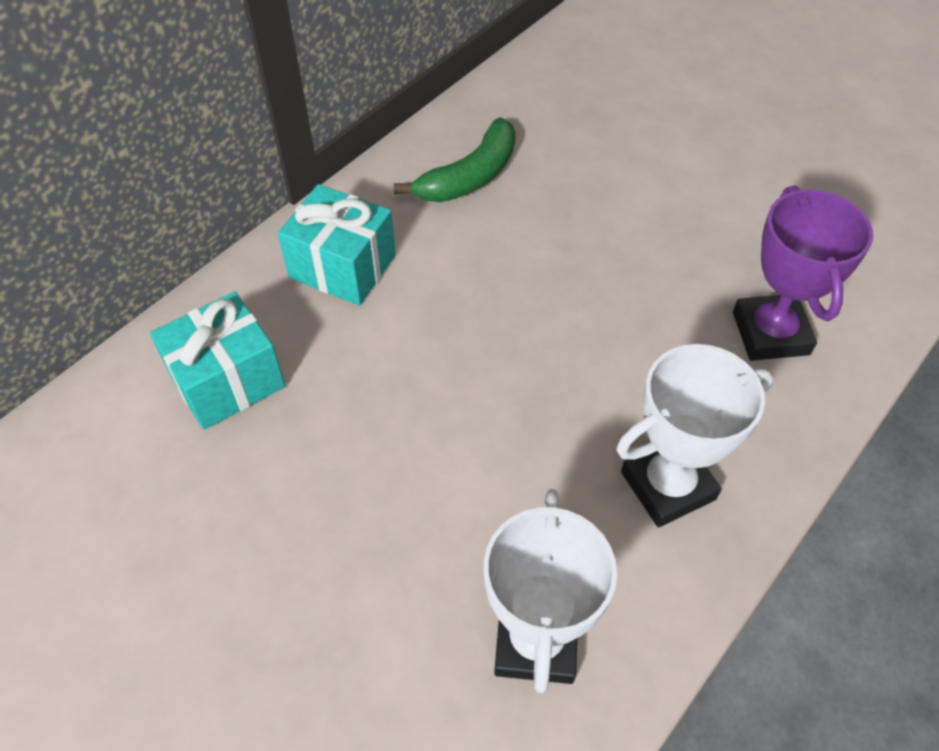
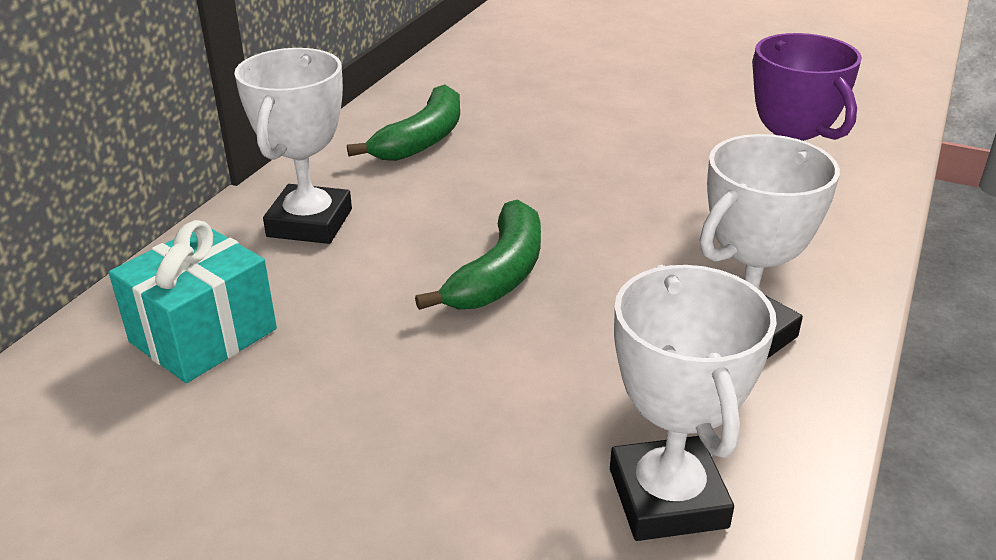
camera: 15 degrees left, 20 degrees down
turquoise gift [278,184,396,305] -> white trophy [234,48,352,244]
none -> green banana [415,200,541,310]

